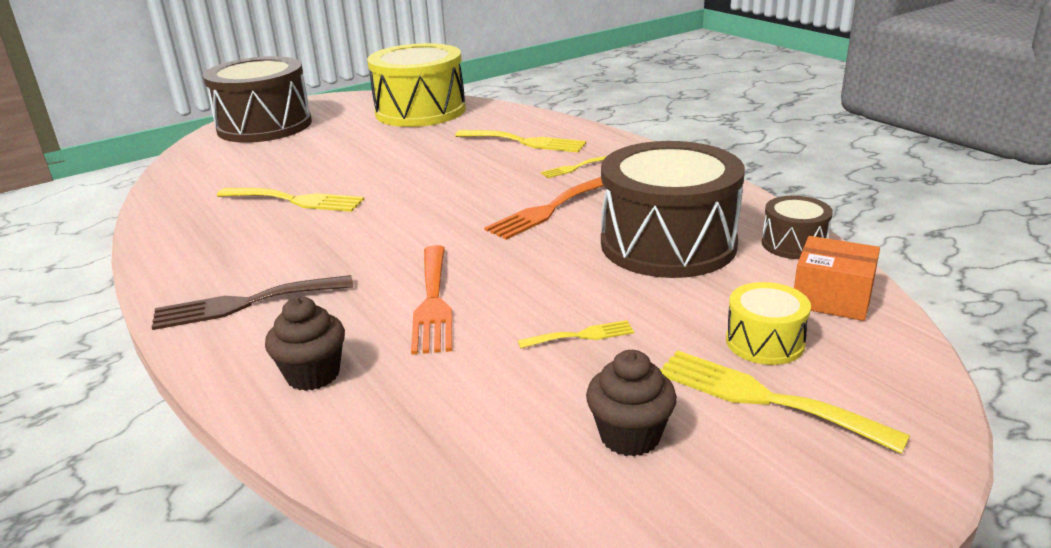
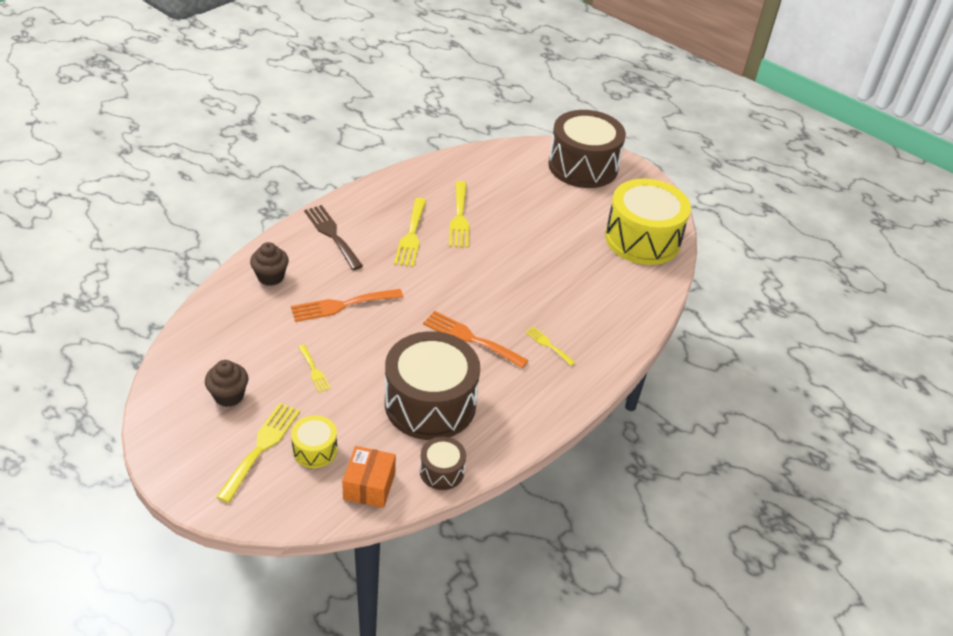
camera: 70 degrees right, 15 degrees up
yellow fork [455,130,586,152] -> yellow fork moved to [394,198,427,267]

